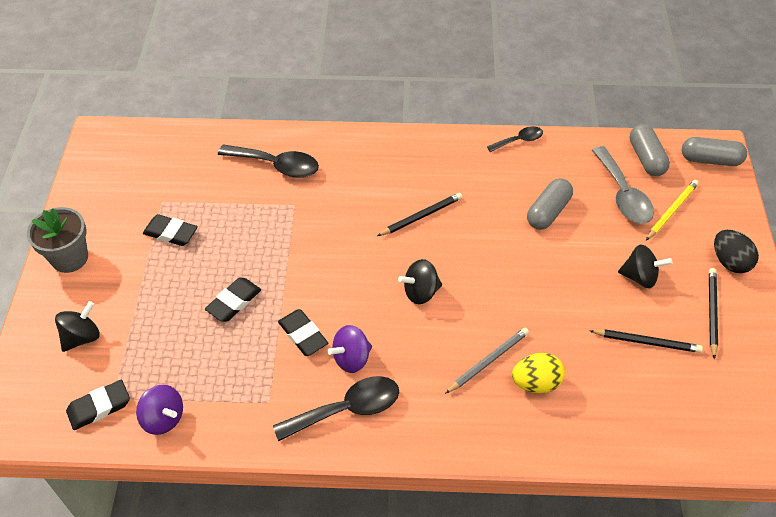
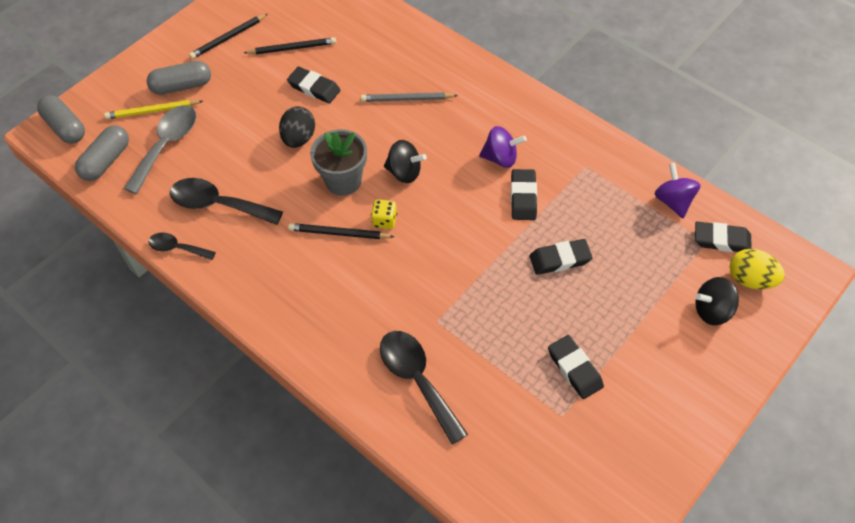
camera: 140 degrees left, 5 degrees up
grey flower pot [27,207,88,273] -> grey flower pot moved to [310,129,367,196]
black spoon [273,376,399,441] -> black spoon moved to [170,178,283,225]
yellow egg [512,353,565,393] -> yellow egg moved to [730,249,785,289]
grey capsule [527,178,573,230] -> grey capsule moved to [147,61,211,95]
black pencil [589,329,703,353] -> black pencil turned 120 degrees clockwise [244,37,336,55]
black spinning top [618,244,673,288] -> none
black egg [714,230,759,273] -> black egg moved to [279,106,315,148]
none -> black eraser [287,67,341,104]
none -> yellow dice [371,199,397,229]

